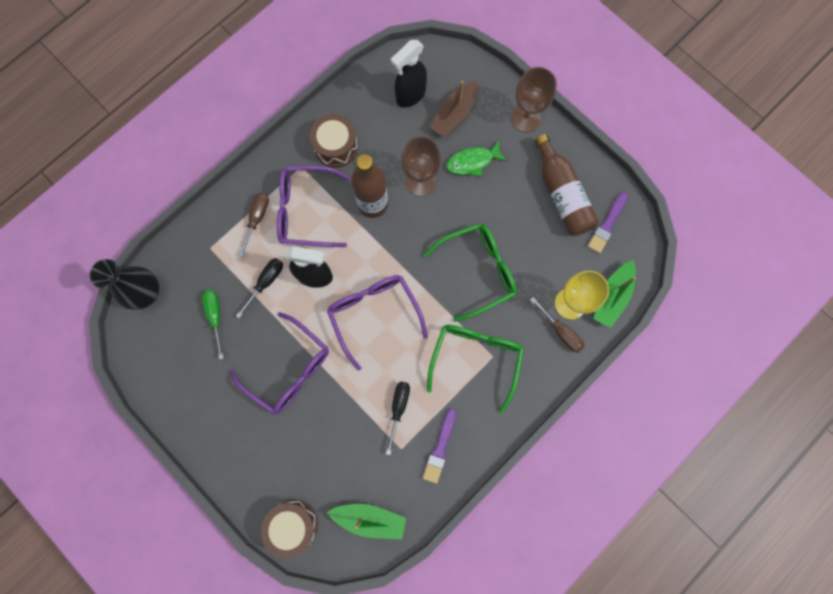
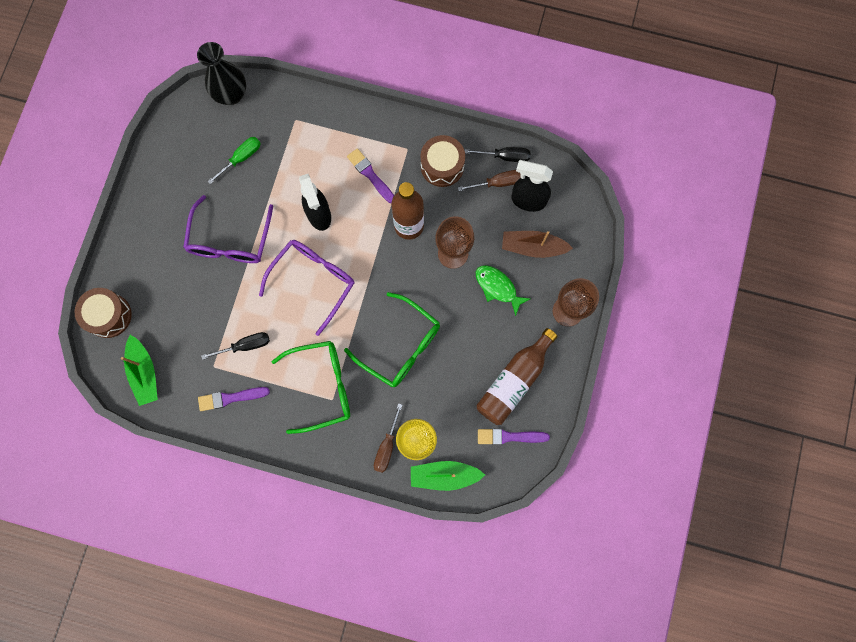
camera: 60 degrees right, 0 degrees up
black screwdriver [236,258,283,318] -> black screwdriver moved to [465,147,530,162]
brown screwdriver [238,192,269,258] -> brown screwdriver moved to [458,170,521,191]
purple glasses [277,166,350,247] -> purple brush [347,148,394,203]

